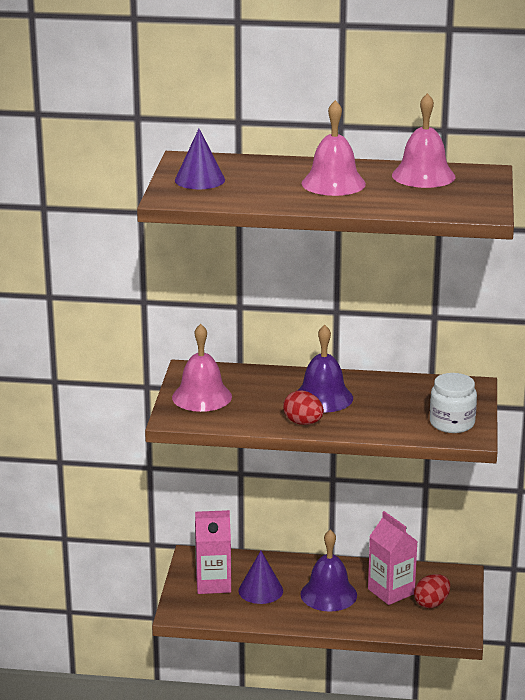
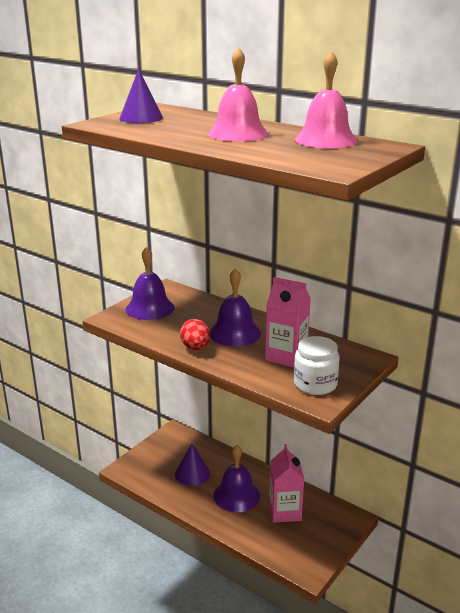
camera: 30 degrees right, 0 degrees up
pink bell [172,324,232,412] -> purple bell [125,247,174,320]
pink carton [195,510,231,594] -> pink carton moved to [265,277,311,368]
red egg [414,574,450,608] -> none

